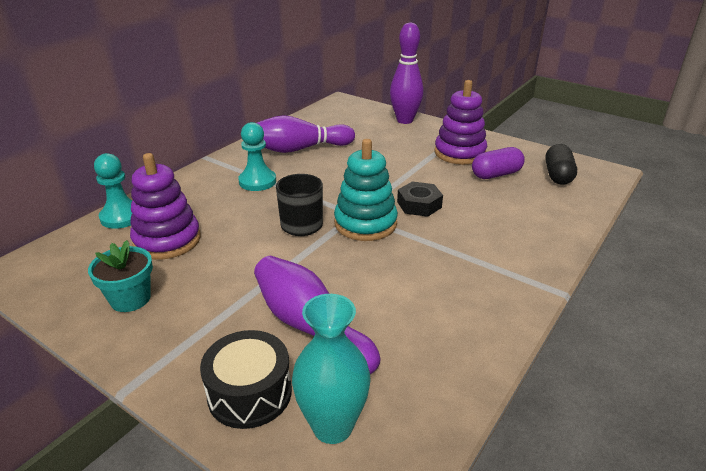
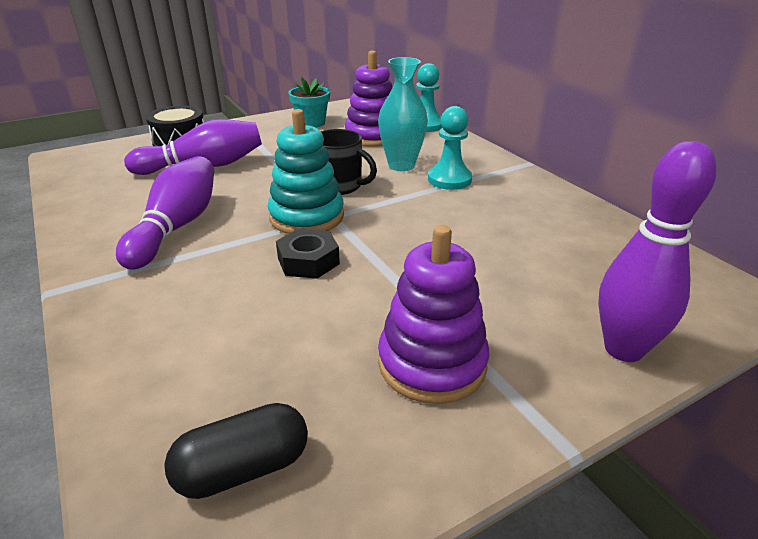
camera: 115 degrees right, 0 degrees up
purple bowling pin [257,115,355,153] -> purple bowling pin moved to [116,156,214,270]
turquoise vase [292,294,371,444] -> turquoise vase moved to [378,57,428,171]
purple capsule [472,147,525,179] -> none
black capsule [545,144,577,185] -> black capsule turned 60 degrees counterclockwise [164,403,308,499]

